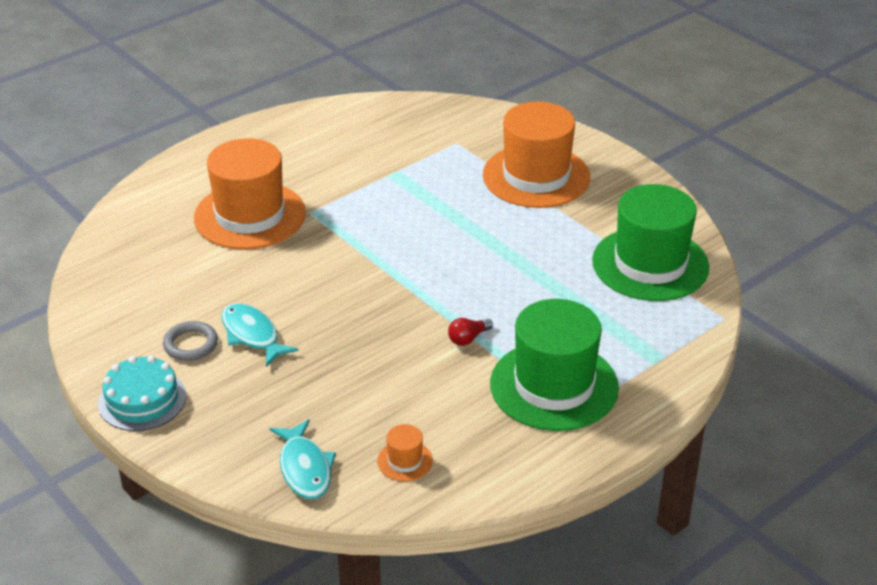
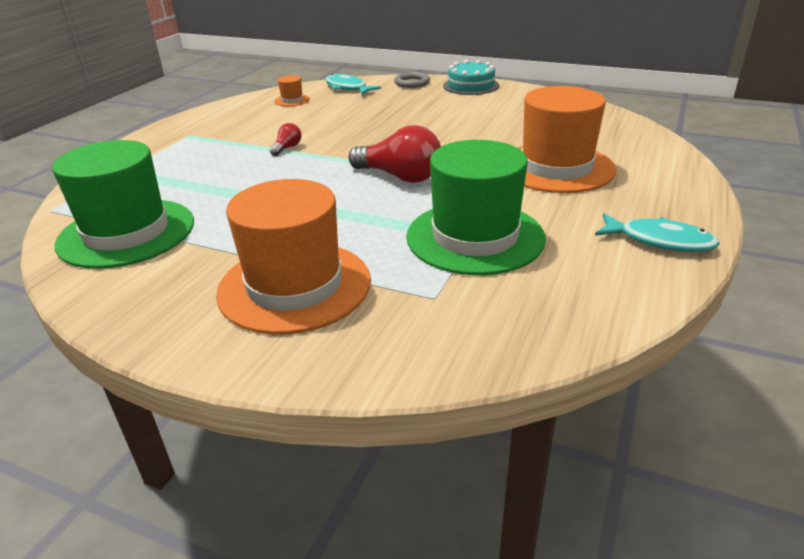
camera: 155 degrees right, 5 degrees down
grey ring [163,321,218,361] -> grey ring moved to [394,72,430,88]
turquoise fish [221,303,299,367] -> turquoise fish moved to [595,213,720,252]
green hat [490,299,619,431] -> green hat moved to [406,140,546,275]
none -> red light bulb [349,125,441,183]

